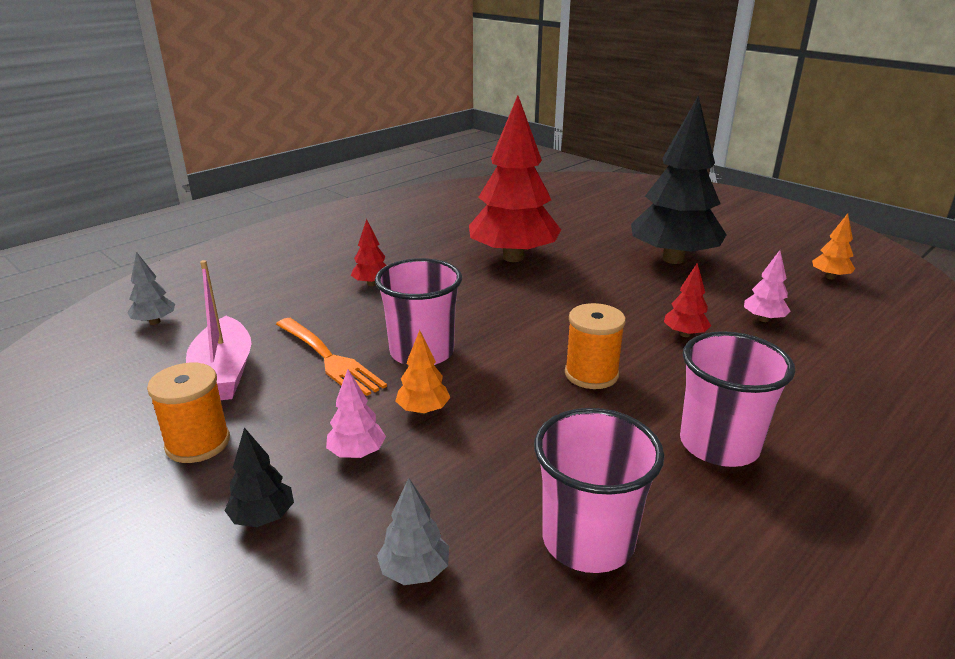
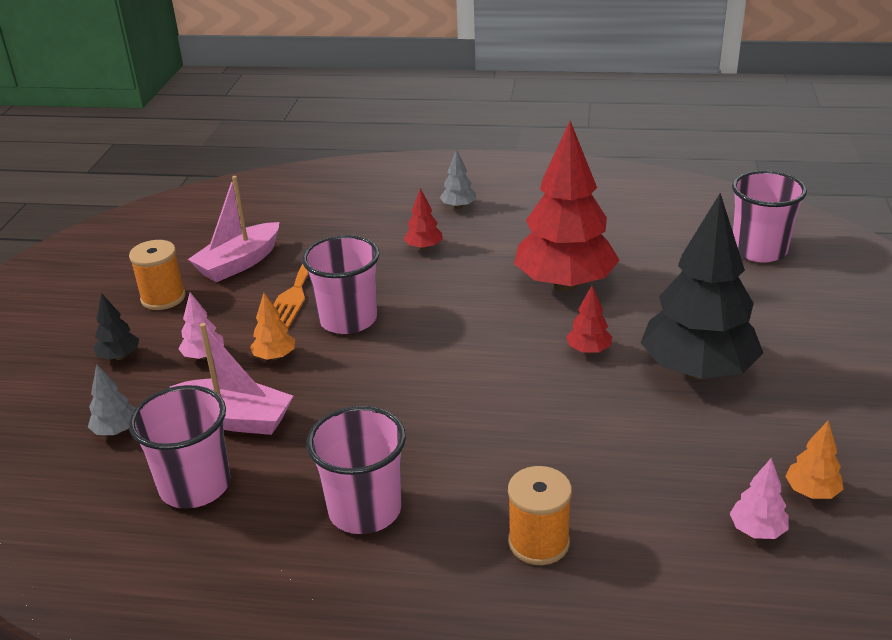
camera: 55 degrees right, 5 degrees up
grey tree [127,252,175,325] -> grey tree moved to [440,149,476,209]
orange spool [565,303,626,389] -> orange spool moved to [508,466,572,565]
red tree [664,263,711,337] -> red tree moved to [566,286,612,354]
pink tree [744,250,791,322] -> pink tree moved to [730,458,789,539]
none -> pink boat [170,323,293,435]
none -> pink cup [732,171,807,262]

